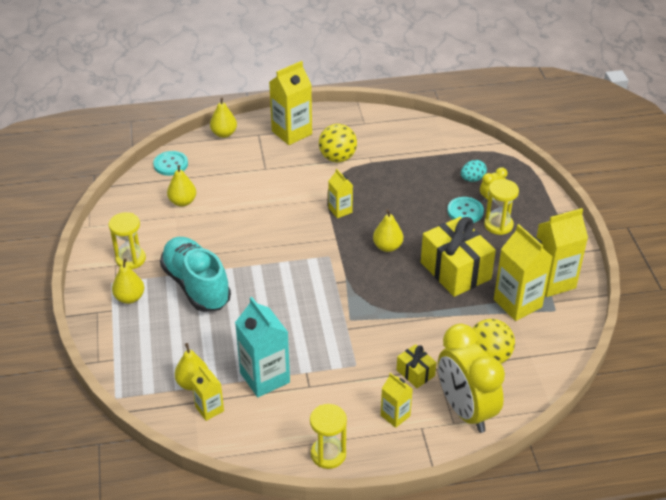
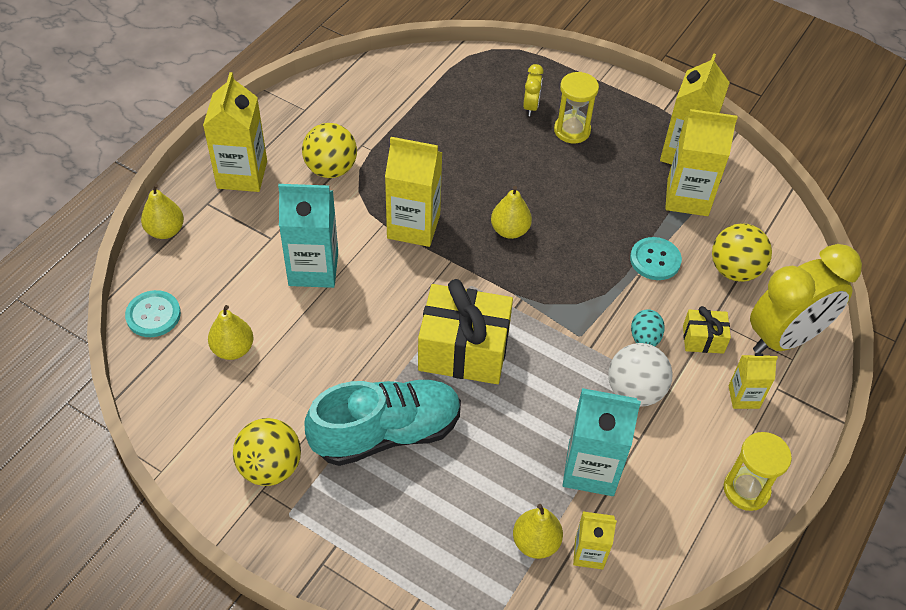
camera: 50 degrees left, 10 degrees up
yellow hourglass [109,212,146,269] -> yellow ball [233,418,301,486]
yellow pear [112,258,144,304] -> none
turquoise shoe [160,237,231,312] -> turquoise shoe turned 150 degrees clockwise [304,380,461,466]
yellow carton [328,169,353,218] -> yellow carton [385,137,442,247], size x1.80
yellow gift [421,217,496,297] -> yellow gift moved to [418,279,513,384]
yellow clock [438,324,505,433] -> yellow clock turned 45 degrees counterclockwise [750,244,862,353]
turquoise button [447,197,484,223] -> turquoise button moved to [630,237,682,280]
turquoise egg [461,160,487,182] -> turquoise egg moved to [631,309,665,347]
none -> turquoise carton [278,184,338,288]
none -> white ball [608,343,672,407]

